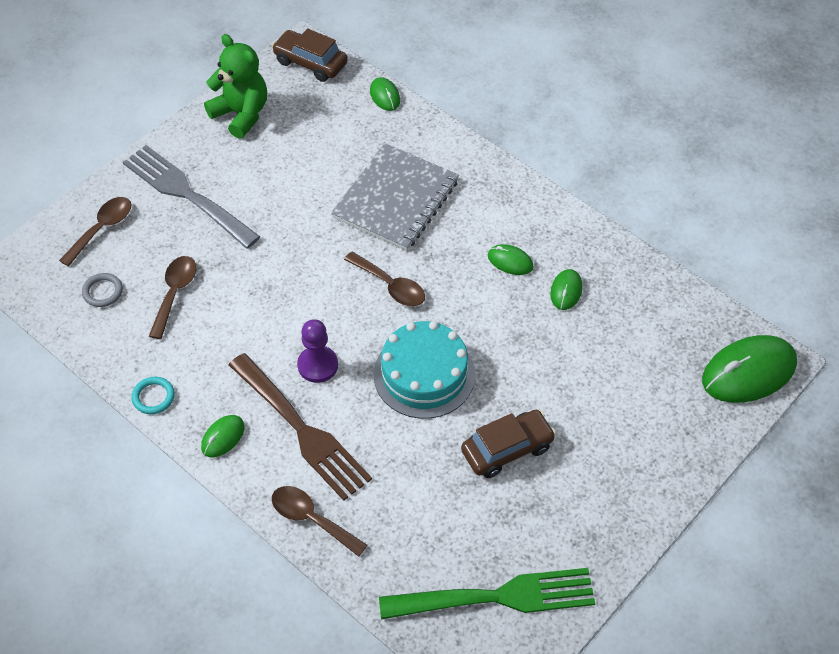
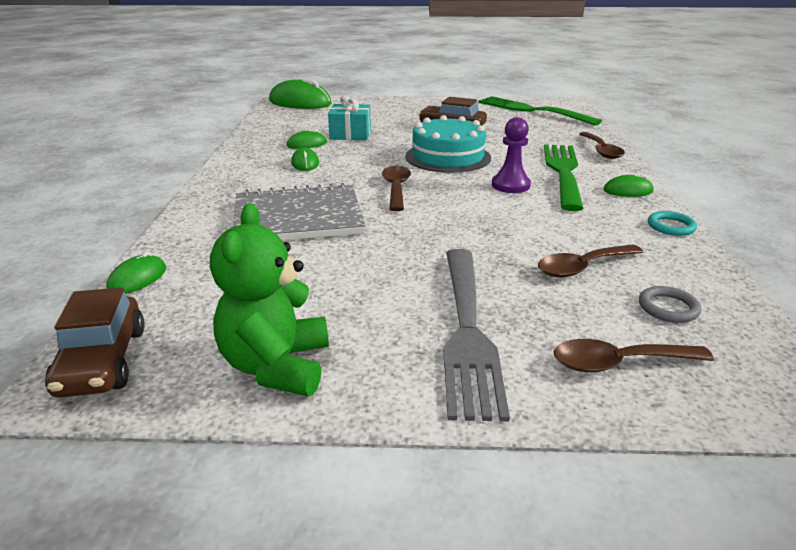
camera: 130 degrees left, 25 degrees down
brown fork [229,353,372,501] -> green fork [544,144,584,211]
none -> turquoise gift [328,95,371,140]

